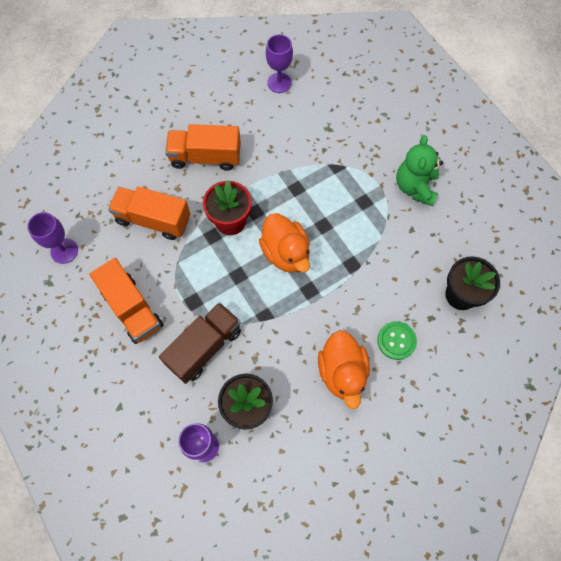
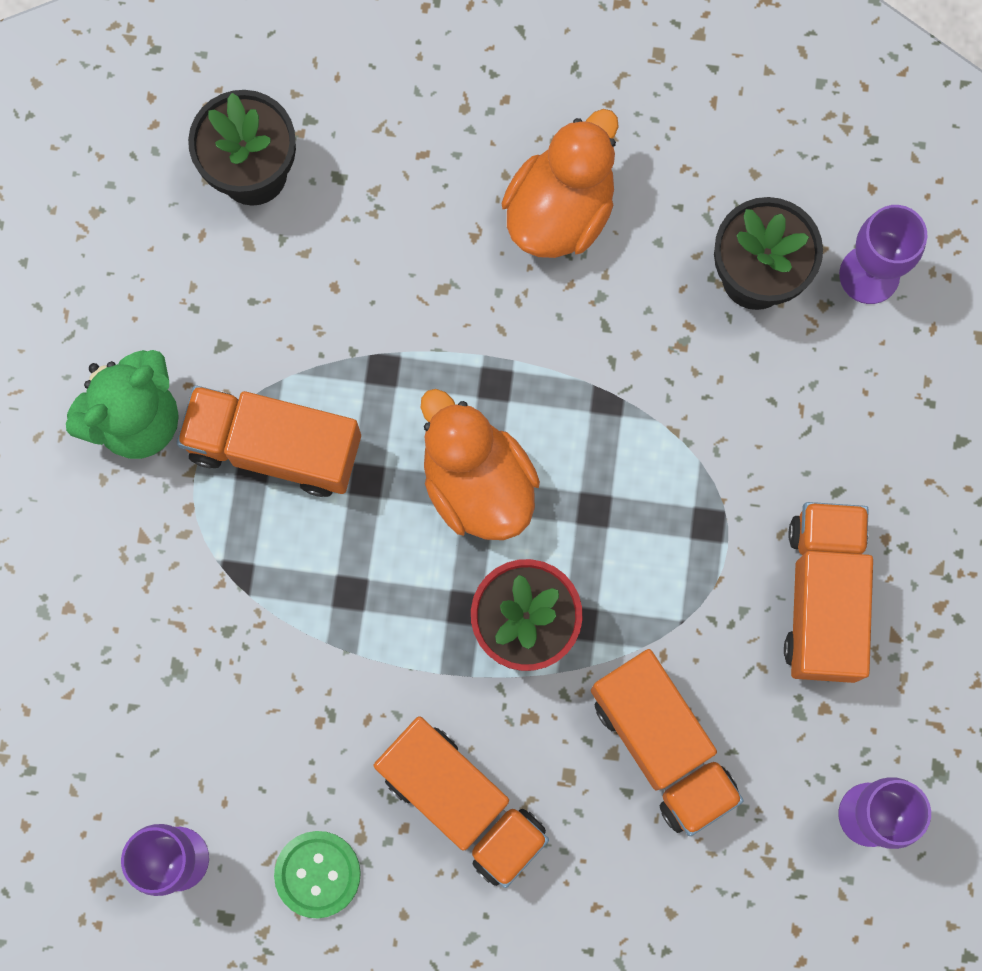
camera: 140 degrees left, 10 degrees up
brown truck [159,302,241,384] -> none
orange duck [259,213,310,273] -> orange duck turned 45 degrees counterclockwise [421,389,540,540]
green button [377,321,417,360] -> green button moved to [274,831,361,918]
none -> orange truck [177,385,361,497]

